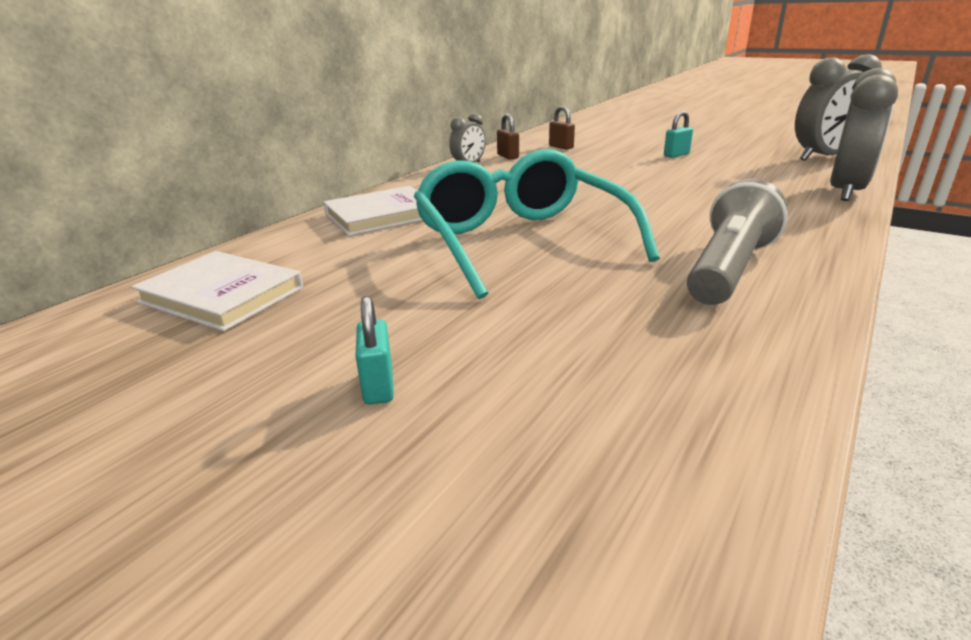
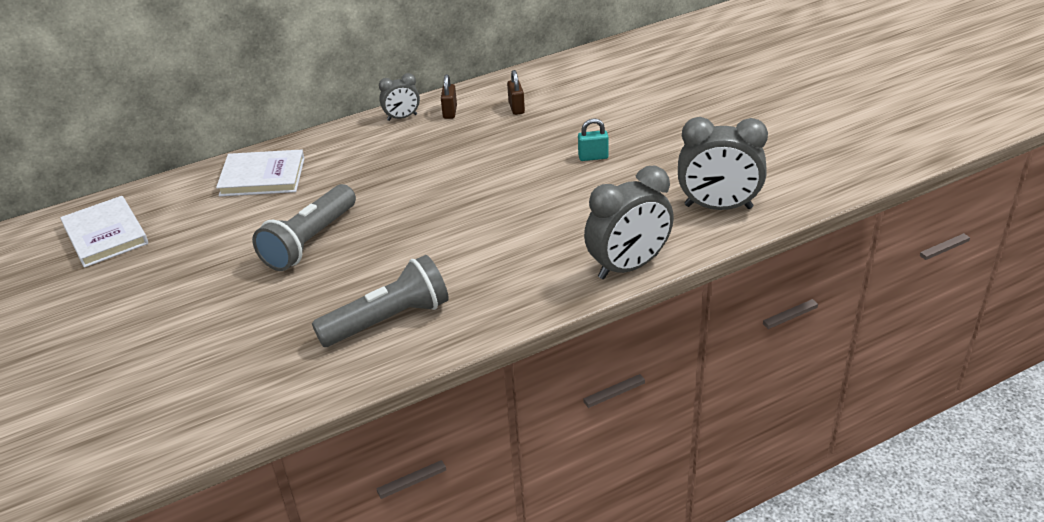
camera: 30 degrees right, 10 degrees up
turquoise padlock [356,296,394,405] -> none
turquoise glasses [414,149,660,299] -> grey flashlight [252,184,356,271]

